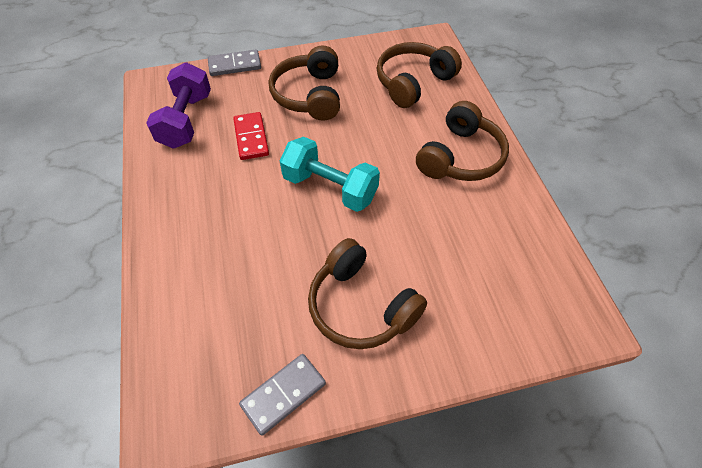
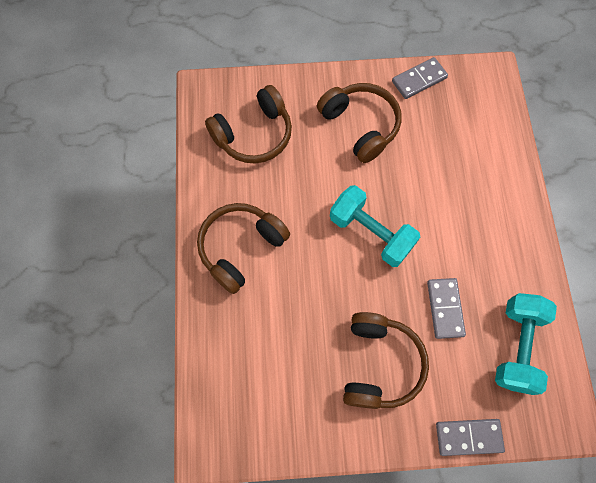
camera: 170 degrees left, 15 degrees up
purple dumbbell [146,62,211,149] -> turquoise dumbbell [495,293,557,395]
red domino [233,112,269,160] -> grey domino [427,278,466,339]
brown headphones [377,42,462,108] -> brown headphones moved to [205,85,292,163]

